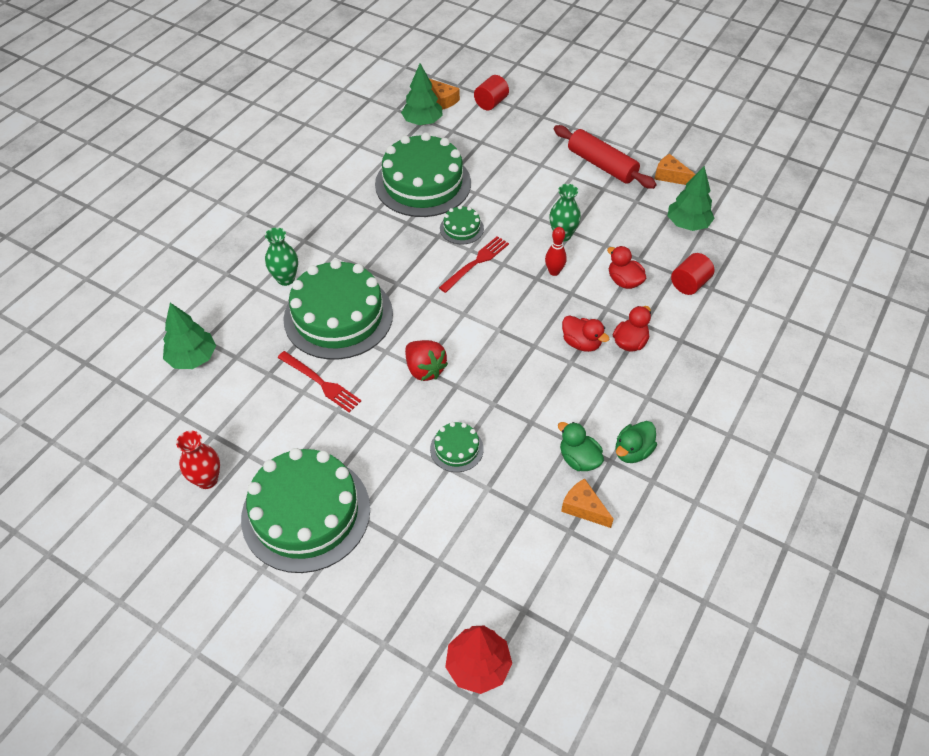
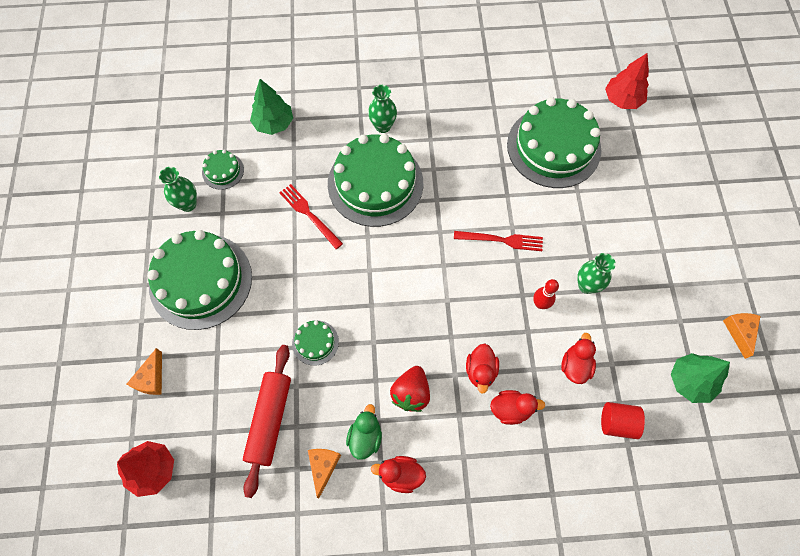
camera: 55 degrees right, 15 degrees up
red vase [176,431,220,489] -> green vase [159,167,197,212]
red fork [277,351,361,413] -> red fork turned 135 degrees clockwise [279,184,343,249]
green tree [401,63,443,125] -> red tree [605,53,649,109]
red strawberry [405,340,448,381] -> red strawberry moved to [390,366,430,412]
orange cheese [429,79,460,110] -> orange cheese moved to [127,348,162,395]
green cake [440,205,484,244] -> green cake moved to [202,150,244,190]
red cylinder [474,75,509,110] -> none
red rolling pin [554,125,657,189] -> red rolling pin moved to [243,345,291,498]
green duck [616,421,657,463] -> red duck [371,456,426,493]

